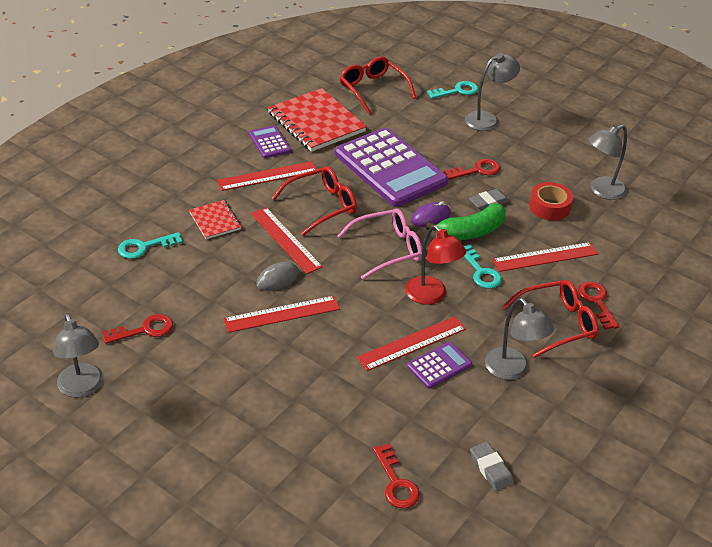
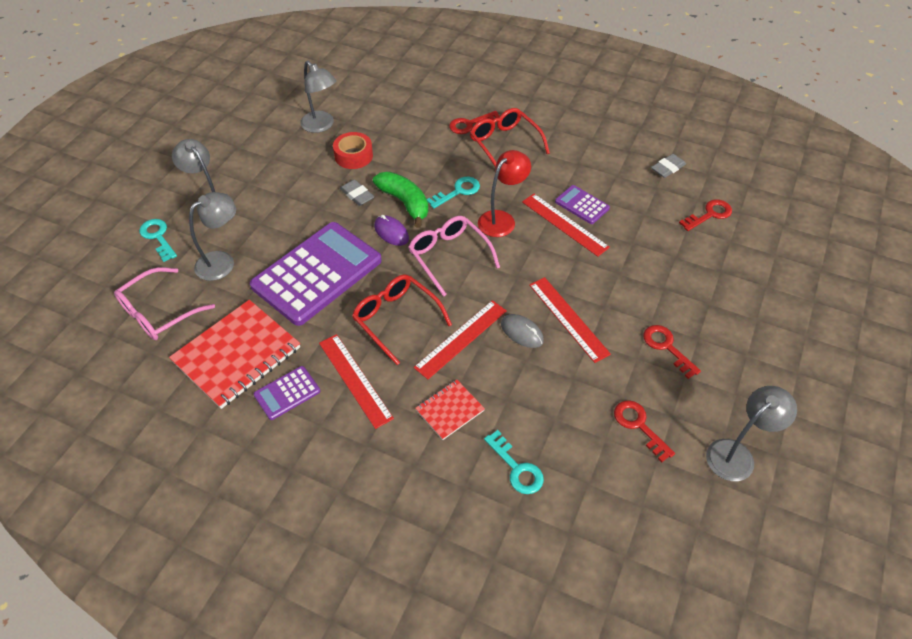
camera: 100 degrees left, 10 degrees up
red glasses [340,56,416,114] -> pink glasses [114,267,215,340]
red key [444,159,500,180] -> red key moved to [643,325,701,379]
grey lamp [485,298,554,380] -> grey lamp moved to [189,192,234,281]
red ruler [492,242,598,272] -> none

